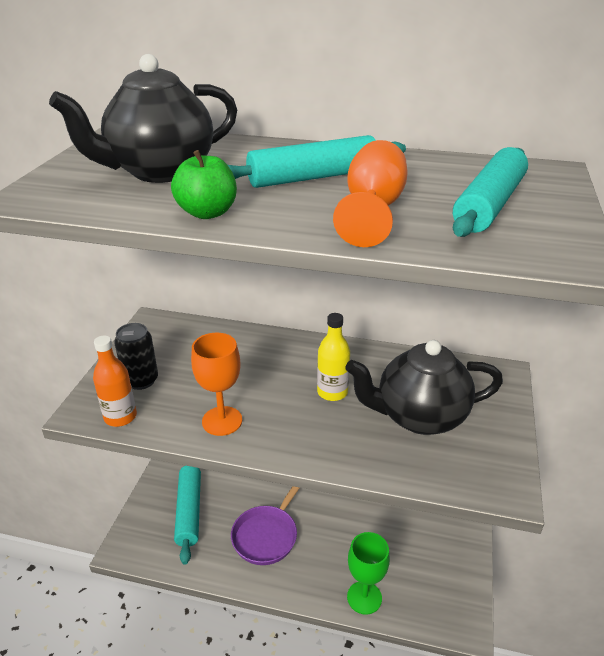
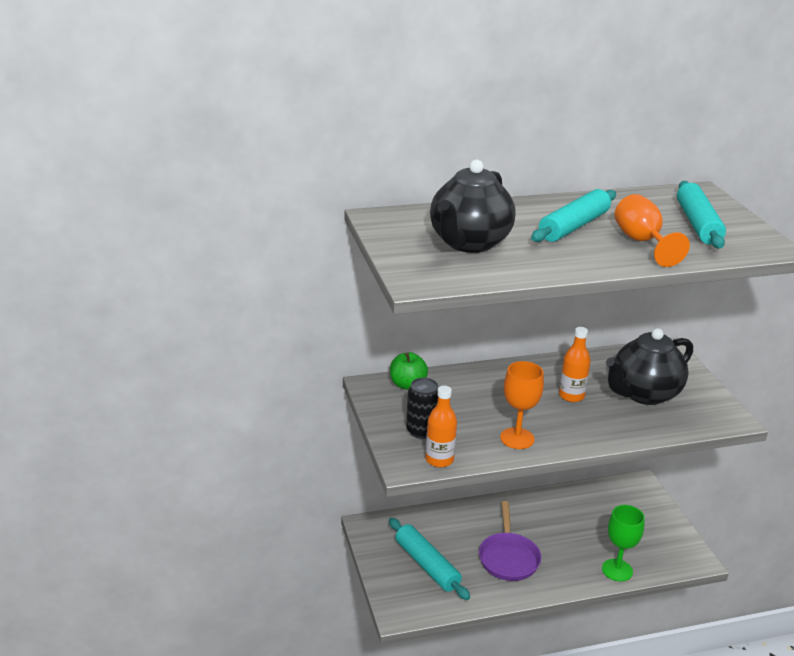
camera: 30 degrees left, 5 degrees down
green apple [171,150,237,219] -> green apple moved to [390,352,428,390]
yellow bottle [317,313,350,401] -> orange bottle [559,327,591,402]

